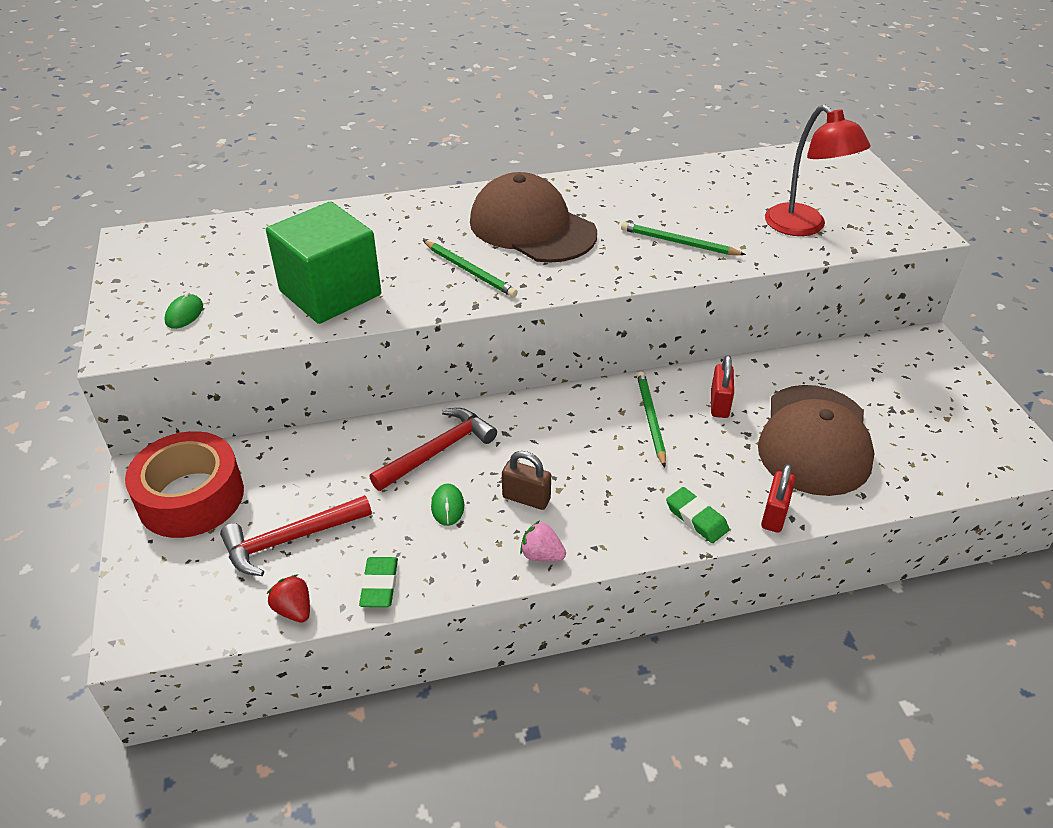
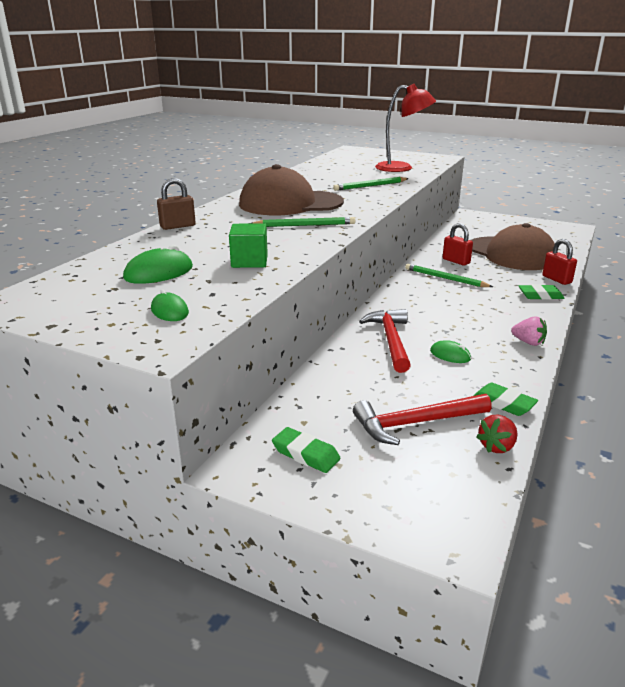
camera: 50 degrees left, 15 degrees down
red tape [125,431,244,538] -> green eraser [272,427,341,473]
red hammer [220,495,372,576] -> red hammer turned 60 degrees clockwise [353,394,492,445]
green cube [266,201,381,324] -> green cube [229,223,268,268], size x0.50
red strawberry [267,574,310,622] -> red strawberry turned 45 degrees counterclockwise [476,415,518,453]
brown padlock [502,451,551,510] -> brown padlock moved to [157,178,196,230]
pink strawberry [520,521,566,562] -> pink strawberry turned 120 degrees counterclockwise [511,316,547,346]
none -> green mouse [123,245,193,284]

